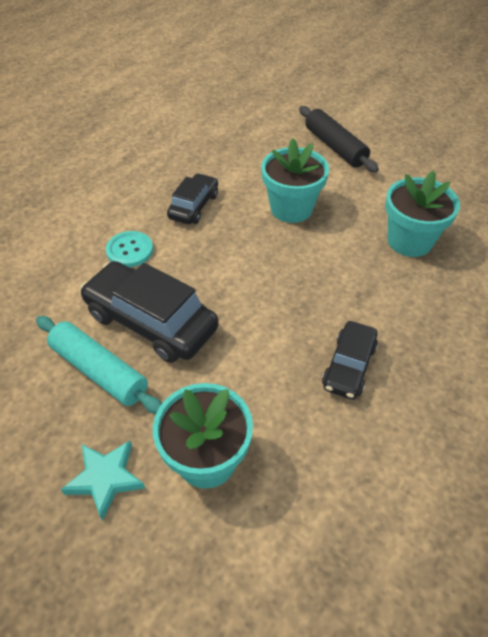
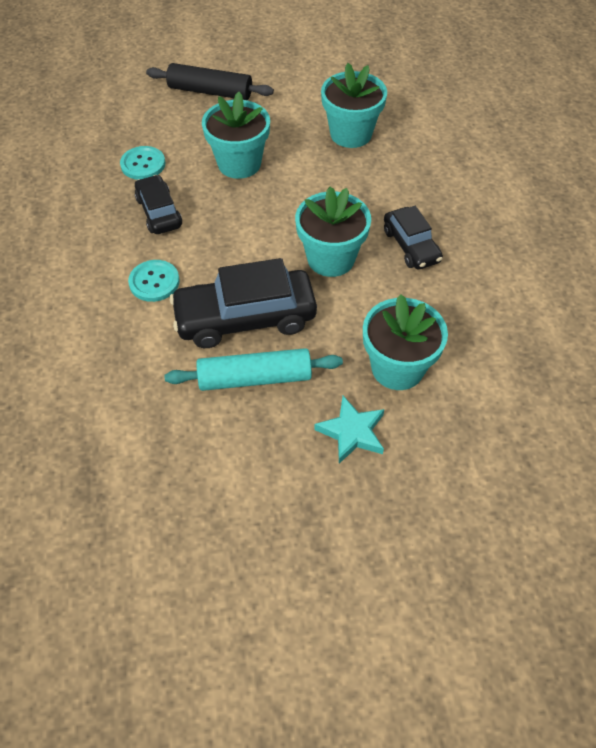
camera: 45 degrees left, 5 degrees up
none -> turquoise button [120,146,165,180]
none -> turquoise flower pot [295,187,371,277]

